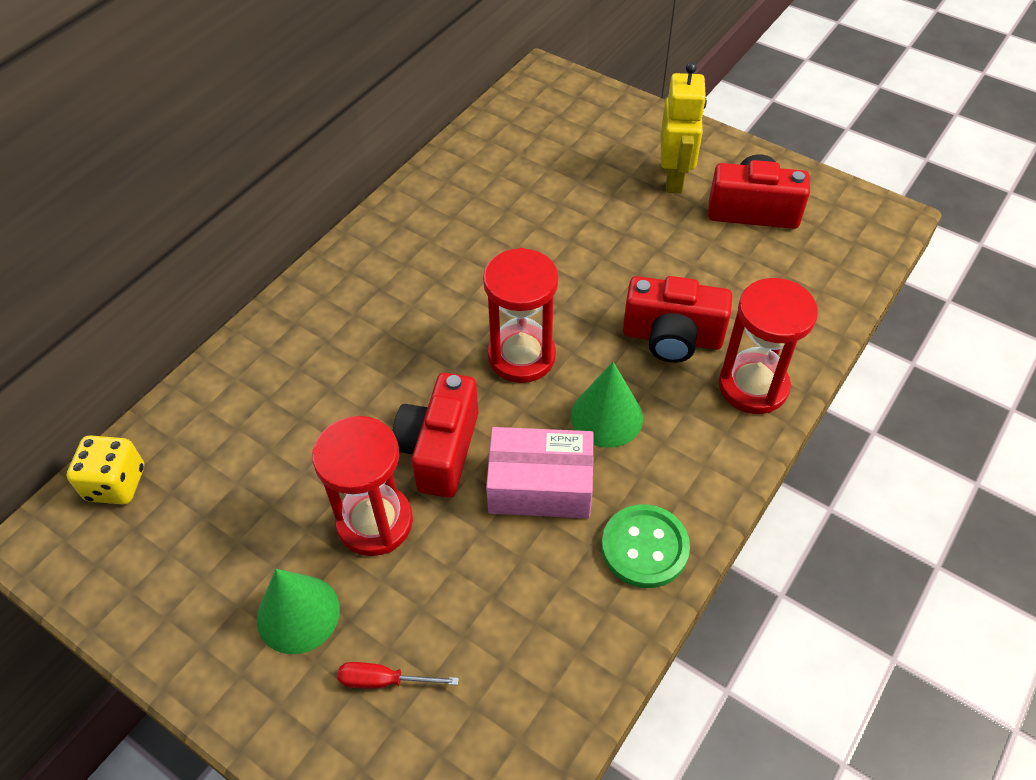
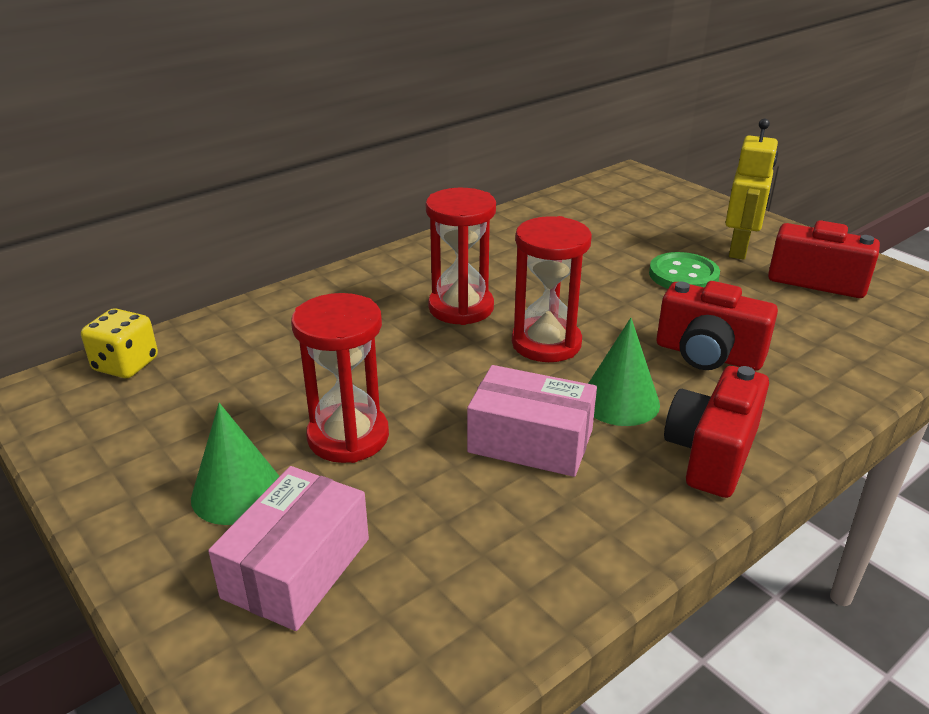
camera: 15 degrees right, 20 degrees down
red screwdriver [338,662,459,689] -> pink box [208,466,369,631]
red camera [392,373,479,498] -> red camera moved to [664,366,769,498]
green button [602,504,690,588] -> green button moved to [649,252,720,289]
red hourglass [719,278,818,414] -> red hourglass moved to [426,188,496,325]

